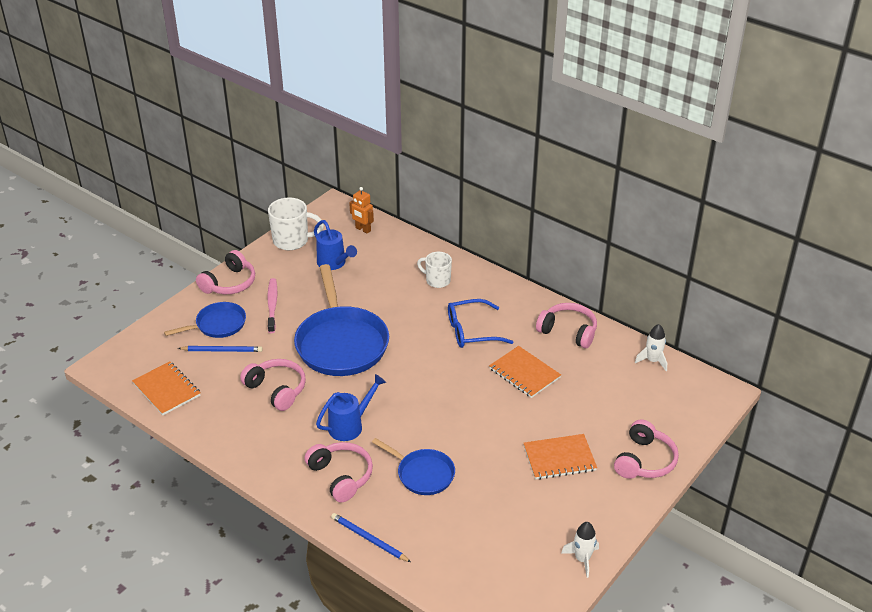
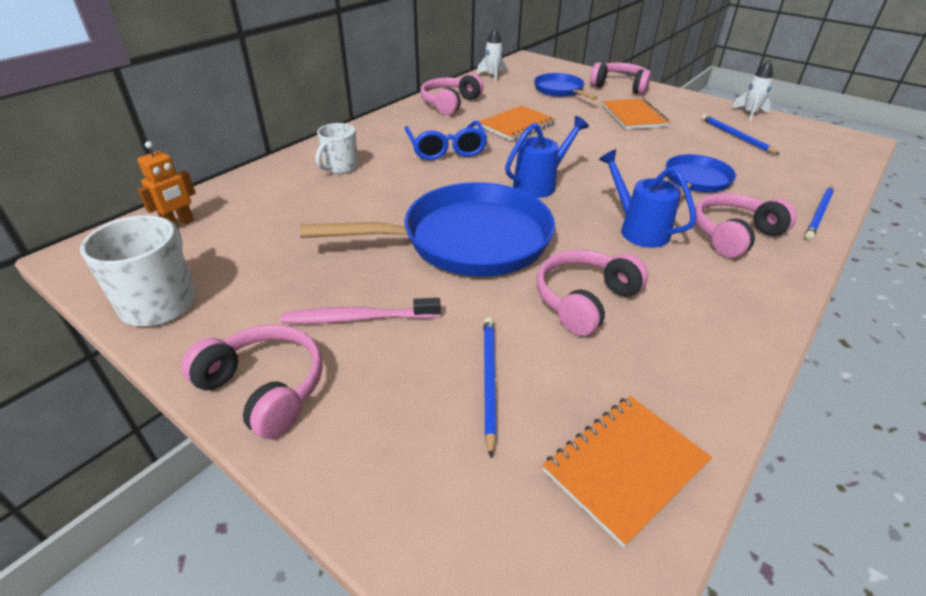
camera: 90 degrees left, 0 degrees up
blue pan [164,302,246,338] -> blue pan moved to [534,73,598,100]
blue watering can [314,220,357,270] -> blue watering can moved to [505,116,589,198]
none -> blue pencil [702,115,780,155]

